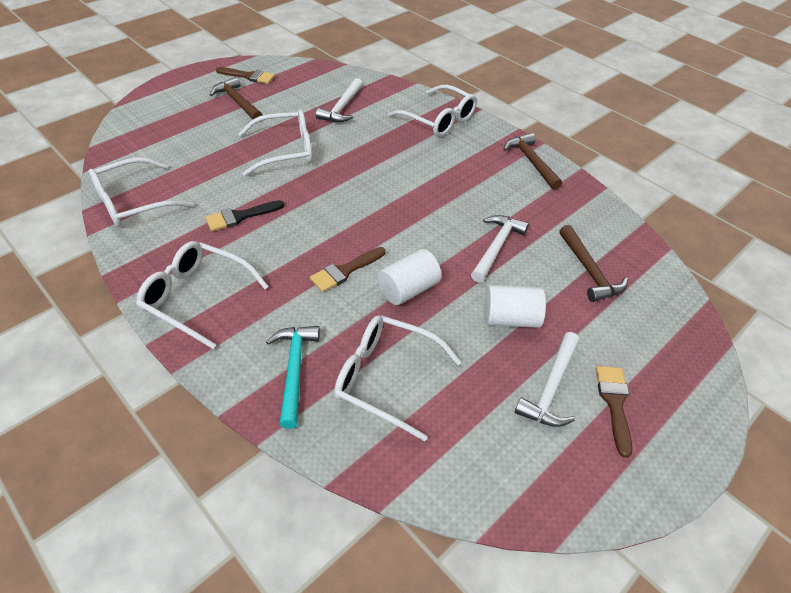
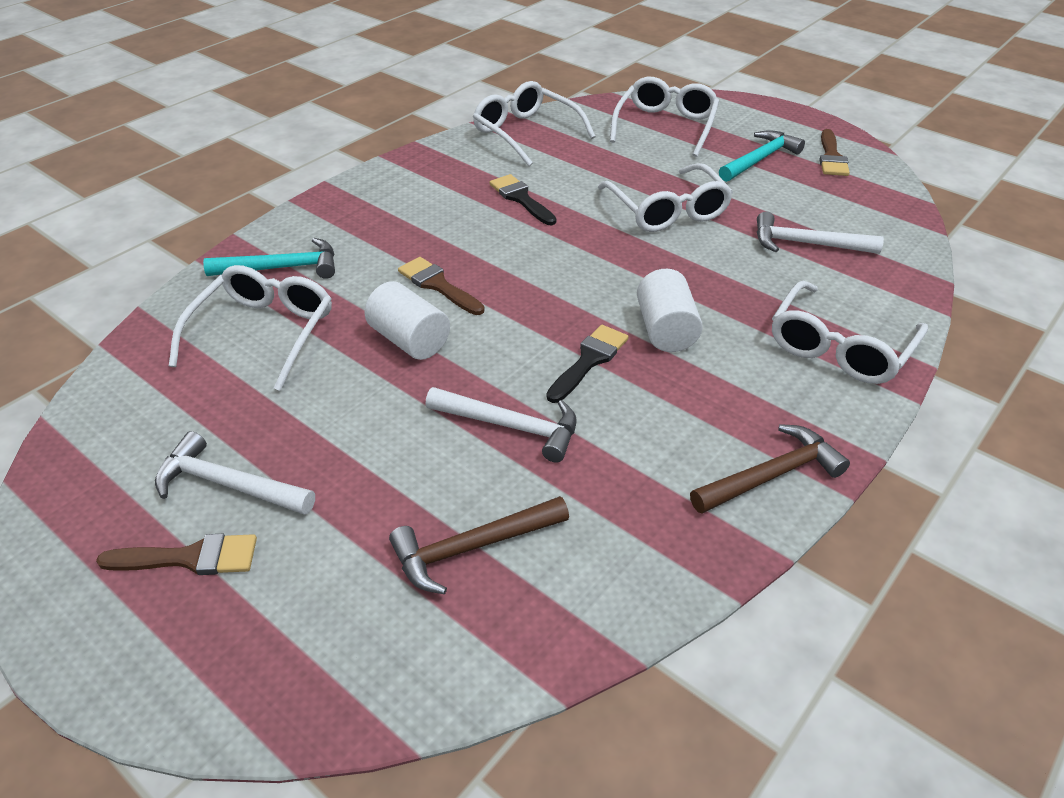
camera: 85 degrees right, 5 degrees down
white glasses [136,241,269,349] -> white glasses moved to [610,77,719,157]
brown hammer [210,77,263,119] -> turquoise hammer [719,130,805,182]
white cylinder [484,285,546,328] -> white cylinder moved to [637,269,703,352]
none -> black brush [547,325,629,403]

